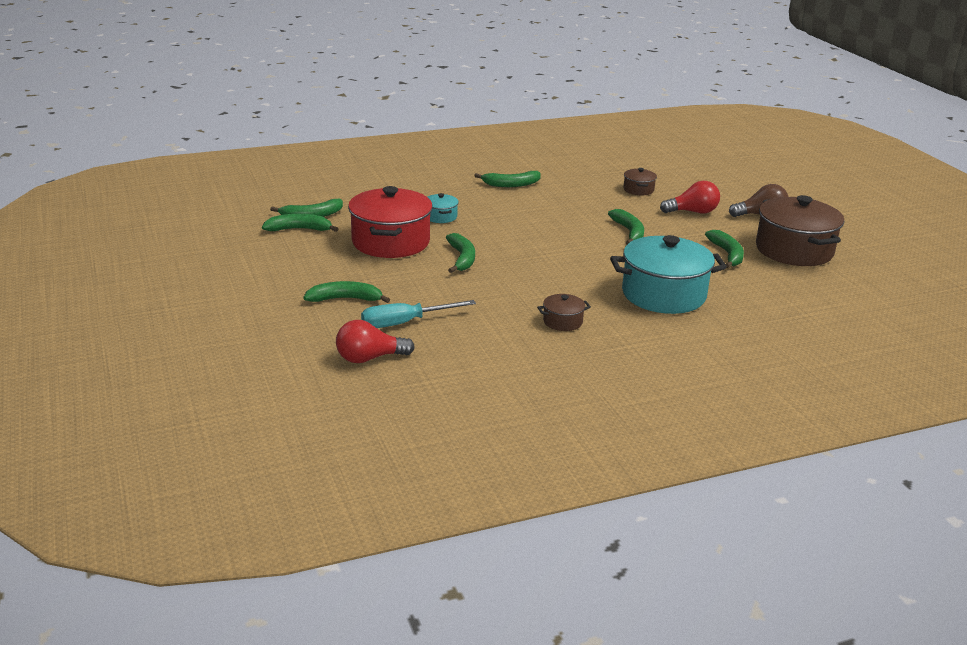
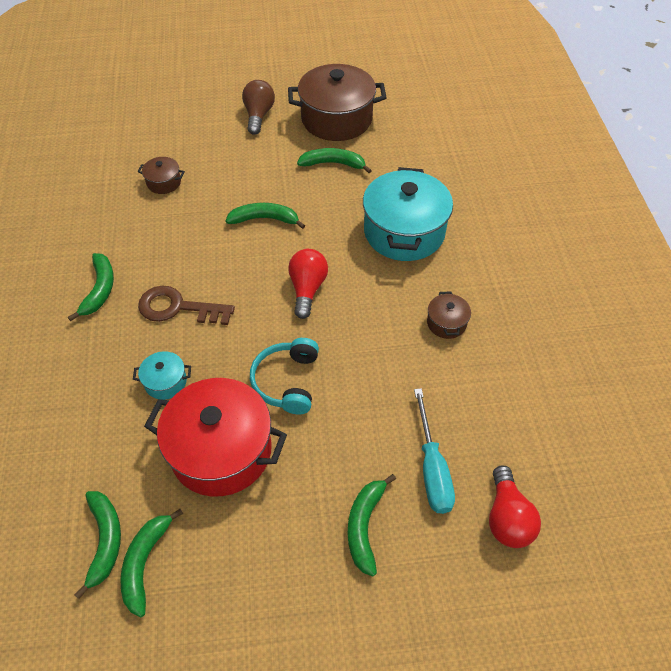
camera: 75 degrees left, 25 degrees up
green banana [446,233,475,273] -> turquoise headphones [250,338,319,414]
red light bulb [660,181,720,214] -> red light bulb moved to [288,249,328,319]
none -> brown key [138,286,235,325]

